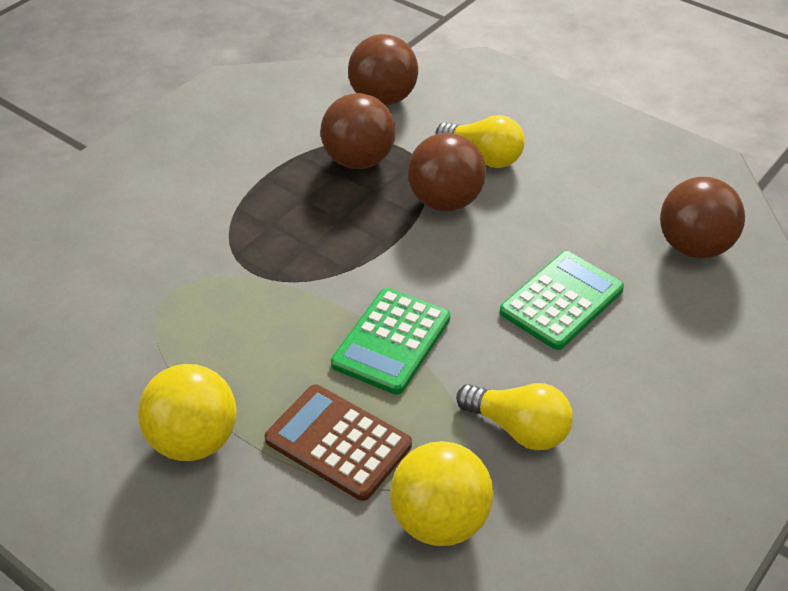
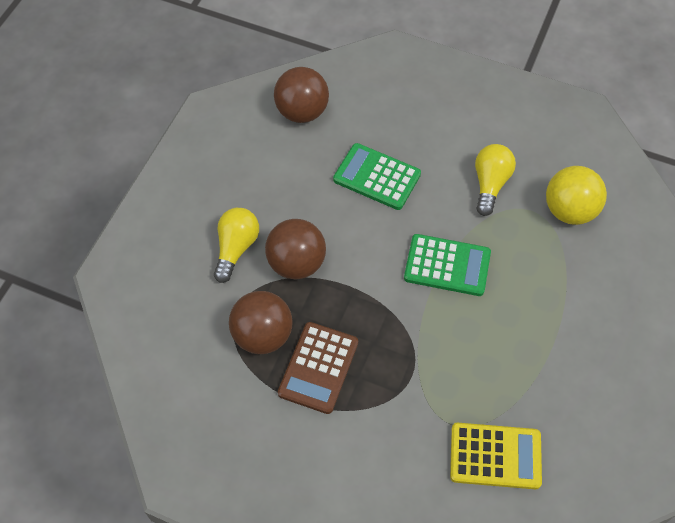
camera: 105 degrees left, 15 degrees up
yellow ball [138,364,237,461] -> none
brown calculator [265,384,412,501] -> brown calculator moved to [278,322,358,414]
brown ball [348,34,418,106] -> none
none -> yellow calculator [450,423,542,489]

